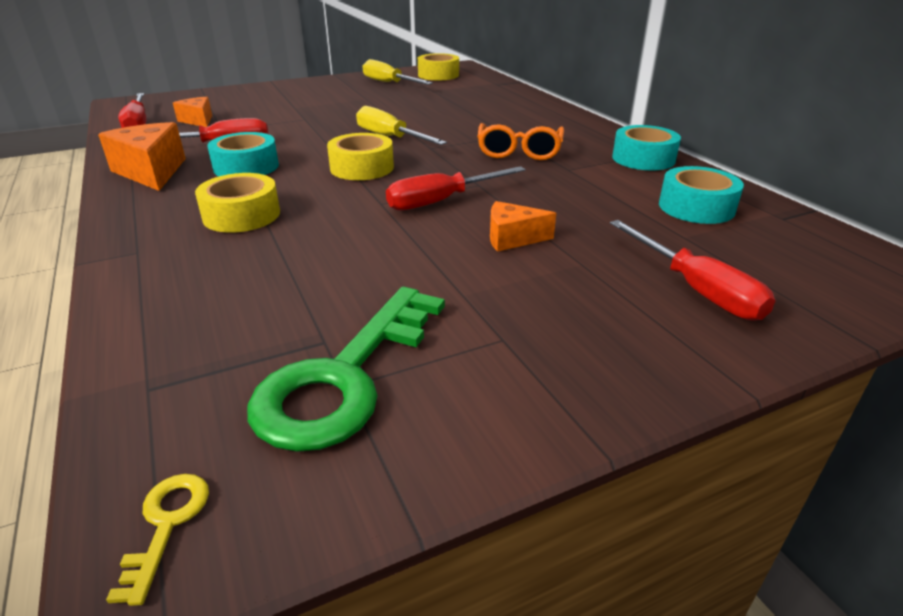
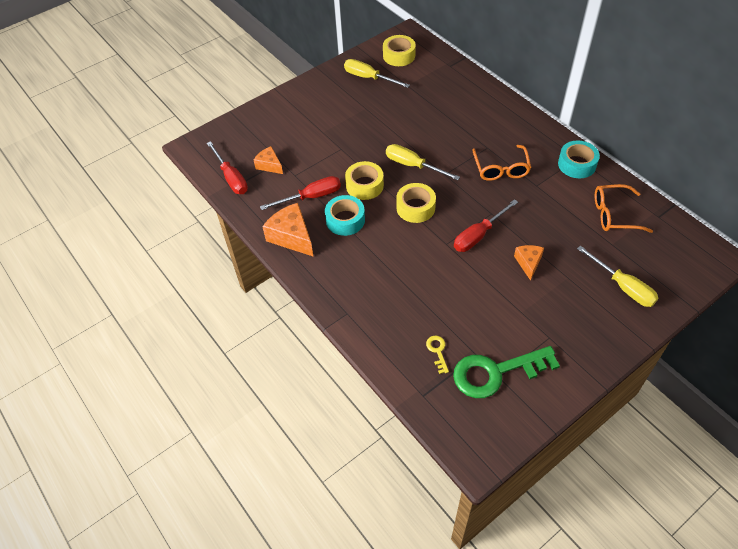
camera: 10 degrees left, 20 degrees up
yellow key [106,474,209,606] -> yellow key moved to [426,336,449,374]
yellow tape [195,173,280,233] -> yellow tape moved to [345,161,384,200]
green key [247,287,445,452] -> green key turned 60 degrees clockwise [453,346,560,398]
orange cheese [490,201,556,252] -> orange cheese turned 105 degrees clockwise [514,245,544,281]
red screwdriver [610,220,776,321] -> yellow screwdriver [577,246,658,307]
turquoise tape [659,166,744,224] -> orange glasses [595,184,653,233]

